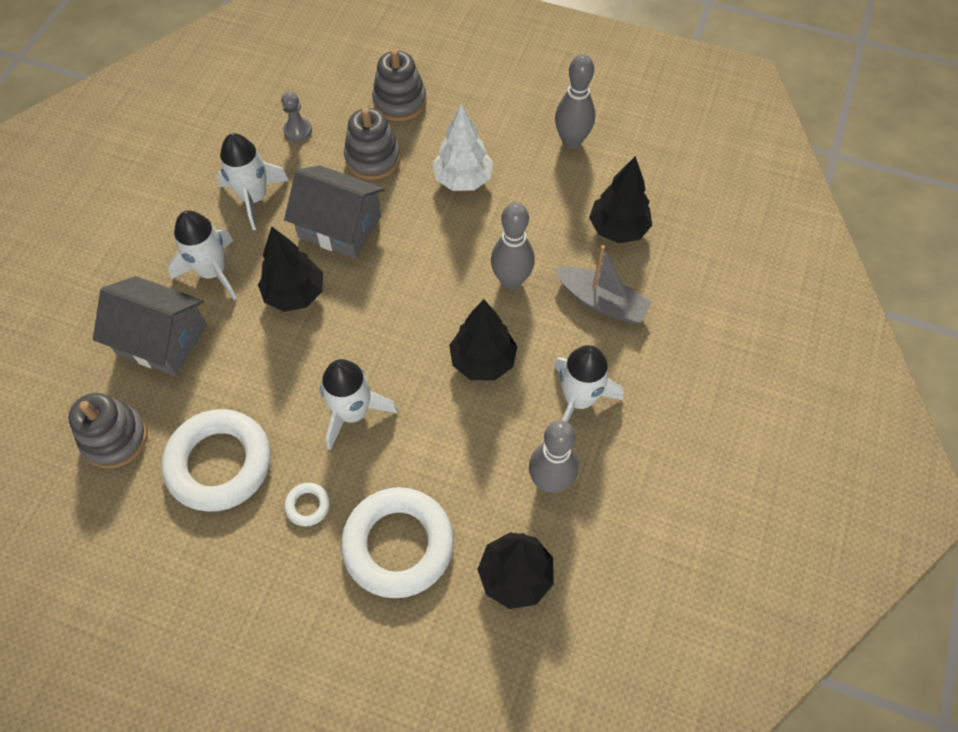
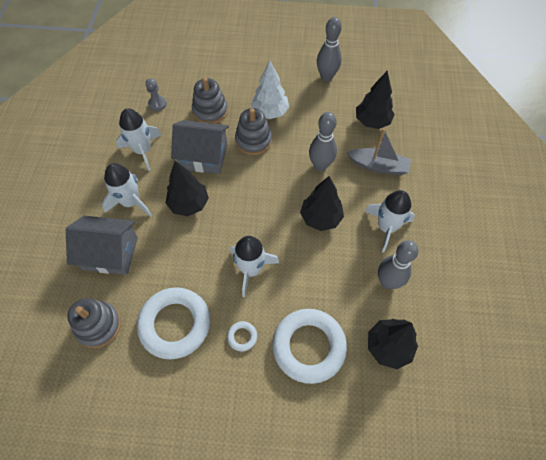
camera: 15 degrees left, 0 degrees up
grey stacking toy [372,49,427,121] -> grey stacking toy moved to [235,108,272,155]

